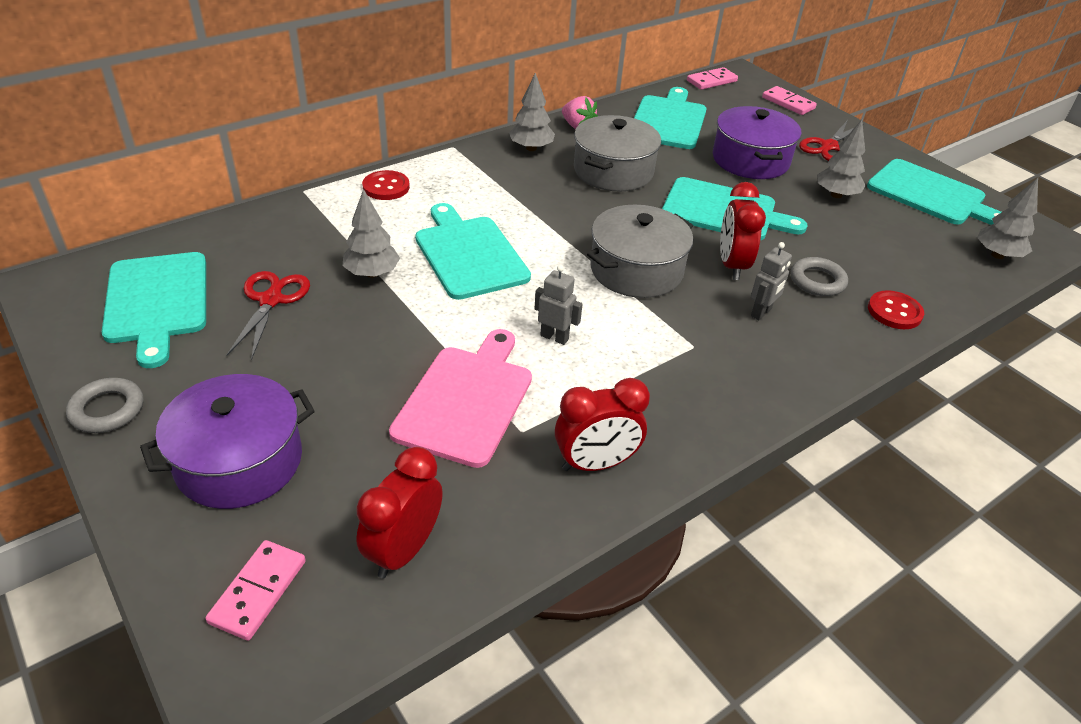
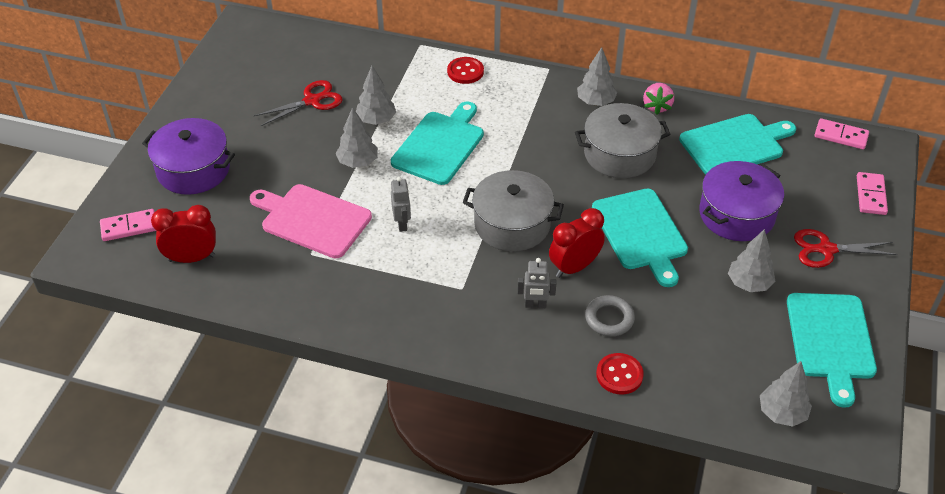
camera: 55 degrees right, 5 degrees up
grey ring [66,378,143,433] -> none
turquoise cutting board [102,252,206,368] -> none
pink cutting board [389,329,532,468] -> pink cutting board turned 135 degrees counterclockwise [250,184,372,258]
red clock [555,378,650,471] -> none
none -> grey tree [336,107,378,168]

